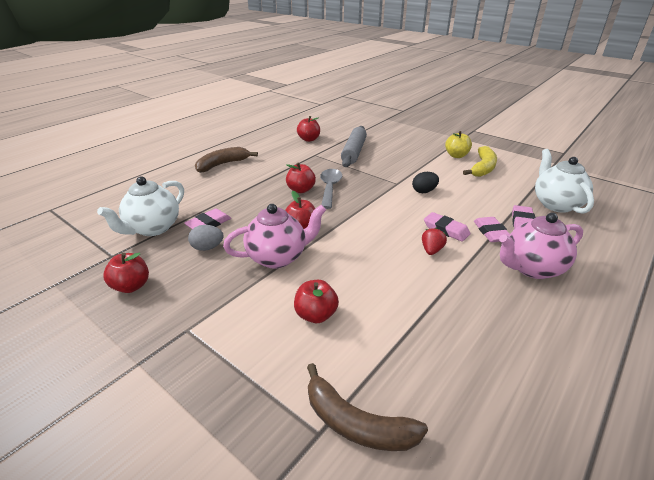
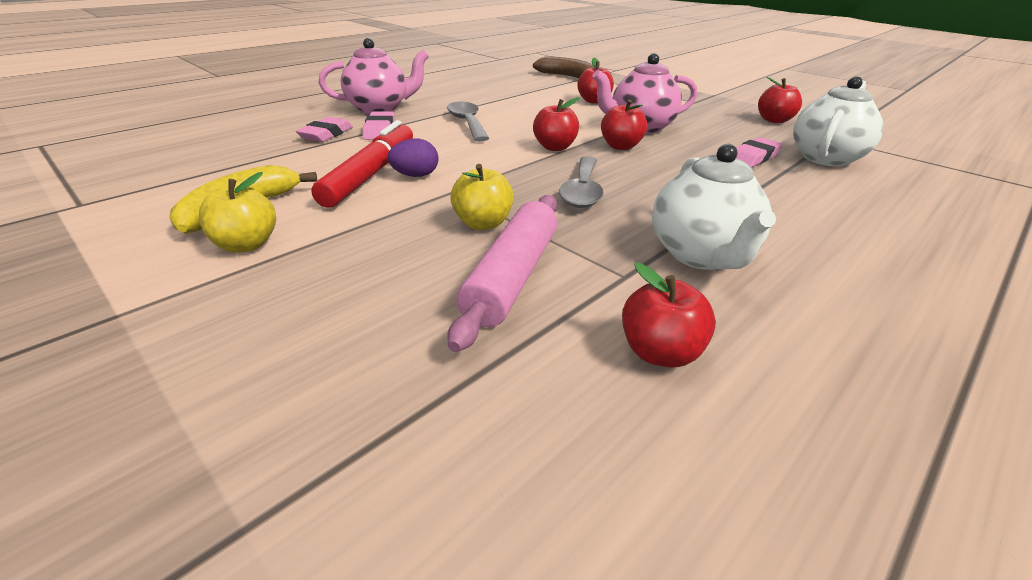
camera: 175 degrees left, 0 degrees up
grey egg [188,225,224,251] -> none
brown banana [195,147,258,173] -> none
red apple [286,162,316,193] -> red apple moved to [533,97,579,151]
grey rolling pin [341,126,367,167] -> pink rolling pin [447,195,557,352]
black egg [412,172,439,193] -> purple egg [388,138,438,177]
red strawberry [422,228,447,255] -> grey spoon [447,102,489,142]
pink eraser [424,212,471,242] -> none
white teapot [535,149,594,214] -> white teapot moved to [652,144,776,270]
none -> red marker [312,120,413,208]
none -> yellow apple [450,164,513,230]

